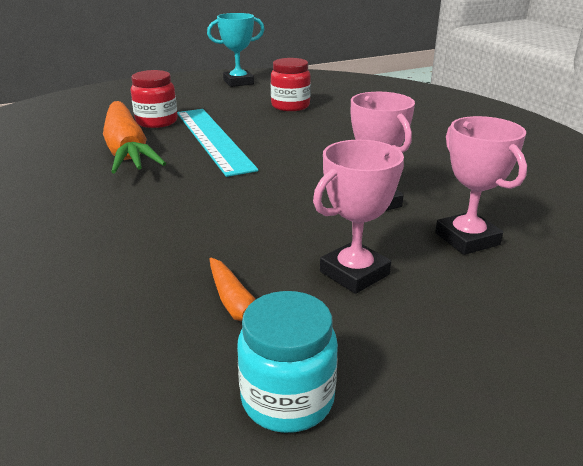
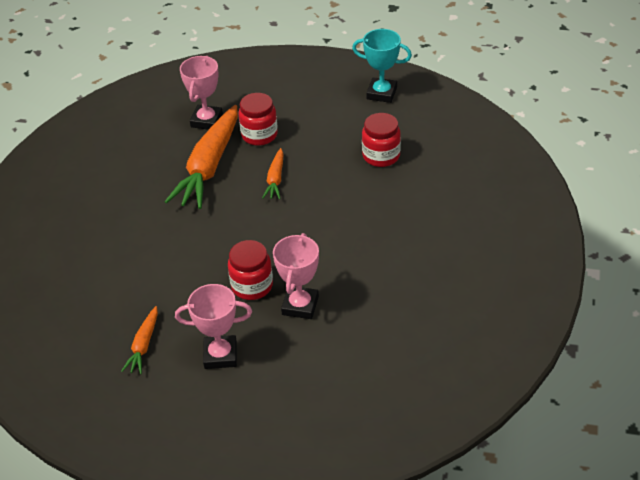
camera: 40 degrees right, 15 degrees up
turquoise ruler [177,109,259,177] -> orange carrot [262,148,284,199]
turquoise jar [237,291,338,433] -> none
pink trophy [435,116,527,255] -> pink trophy moved to [180,56,223,130]
none -> red jar [228,240,273,300]

